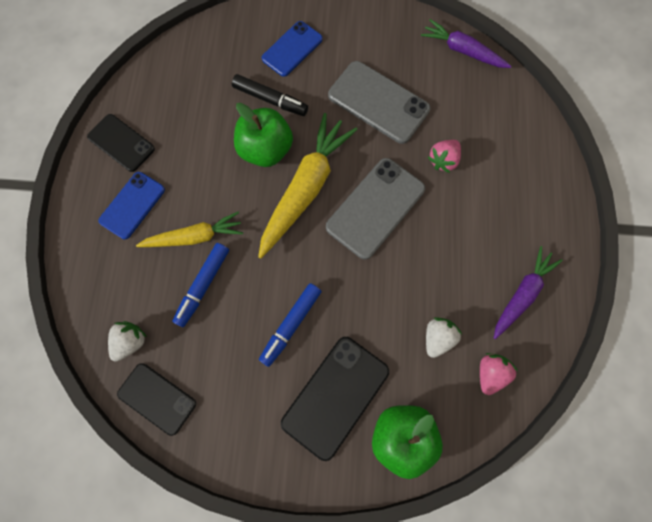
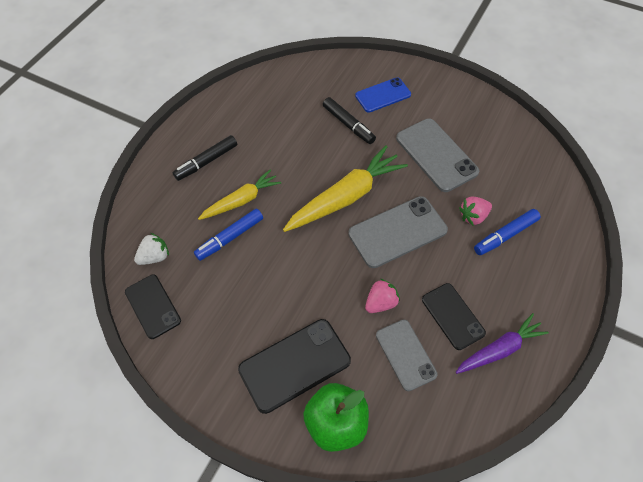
camera: 25 degrees right, 15 degrees down
black phone [87,114,155,172] -> black phone moved to [422,283,486,350]
blue phone [98,172,165,239] -> black marker [173,135,237,181]
yellow carrot [136,212,243,247] -> yellow carrot turned 45 degrees counterclockwise [198,169,281,220]
green apple [234,103,293,167] -> none
blue marker [259,283,322,367] -> blue marker moved to [474,209,541,255]
purple carrot [421,19,511,68] -> none
white strawberry [426,317,462,358] -> grey phone [376,319,438,391]
pink strawberry [480,353,518,395] -> pink strawberry moved to [365,279,400,313]

